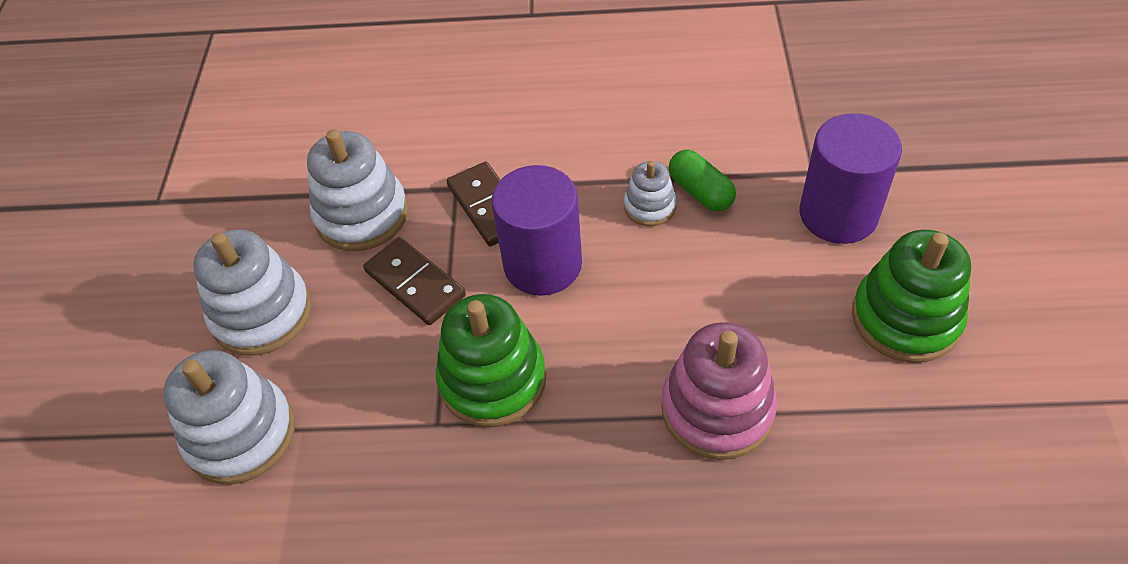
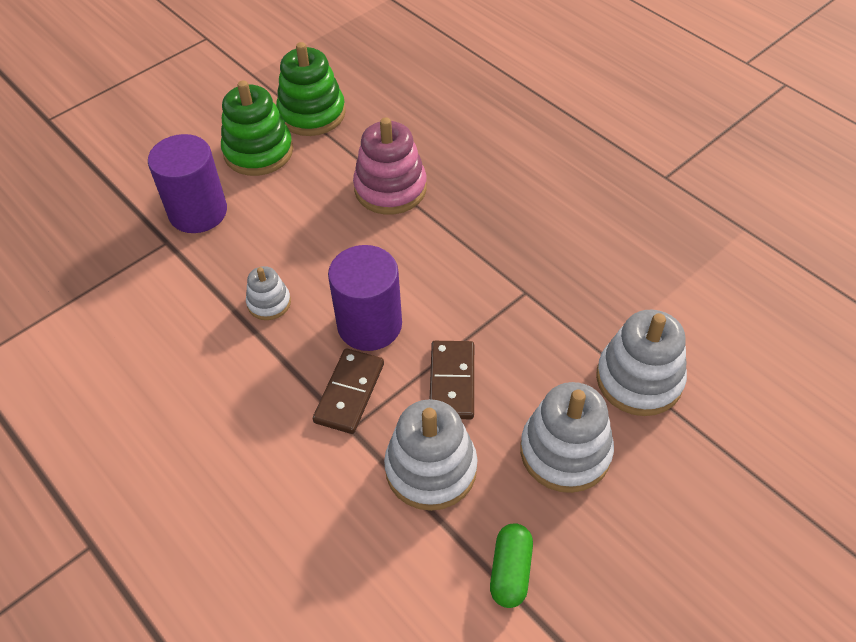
camera: 135 degrees left, 0 degrees up
green stacking toy [436,294,546,427] -> green stacking toy moved to [276,42,346,136]
green capsule [669,150,736,212] -> green capsule moved to [490,523,533,608]

